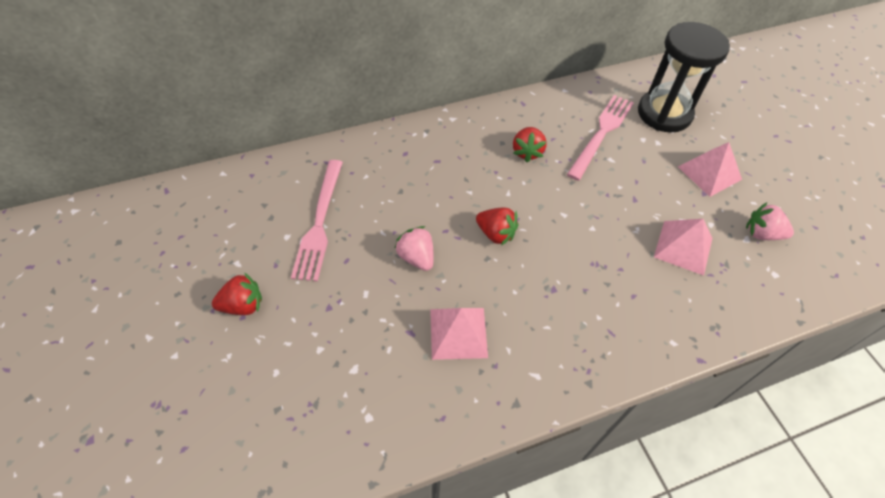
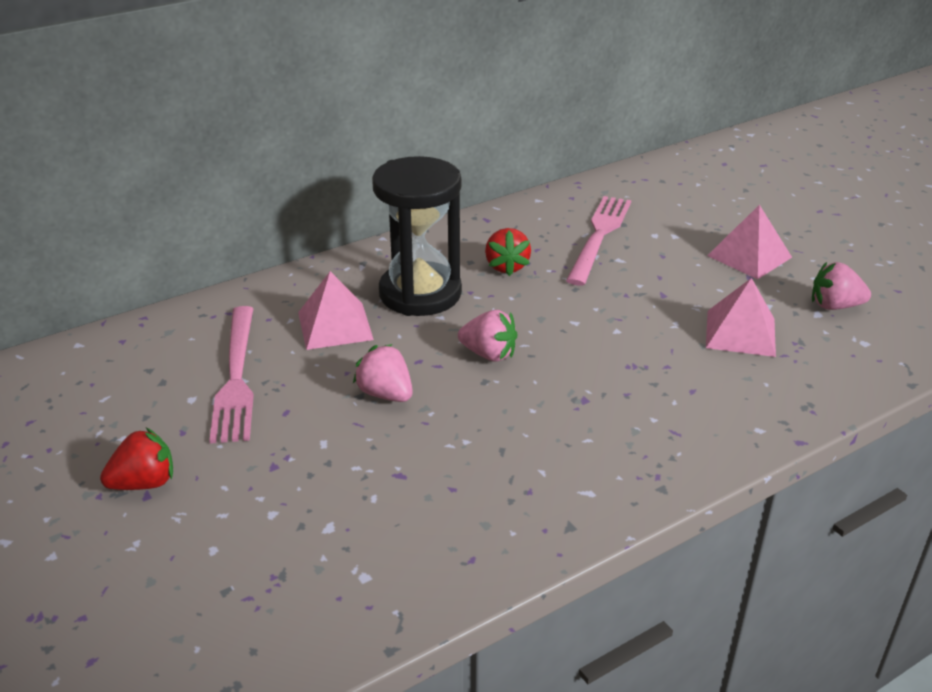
camera: 10 degrees left, 20 degrees down
pink pyramid [430,308,488,360] -> pink pyramid moved to [298,271,374,350]
red strawberry [476,207,518,246] -> pink strawberry [458,310,517,362]
black hourglass [638,22,730,132] -> black hourglass moved to [372,156,462,316]

